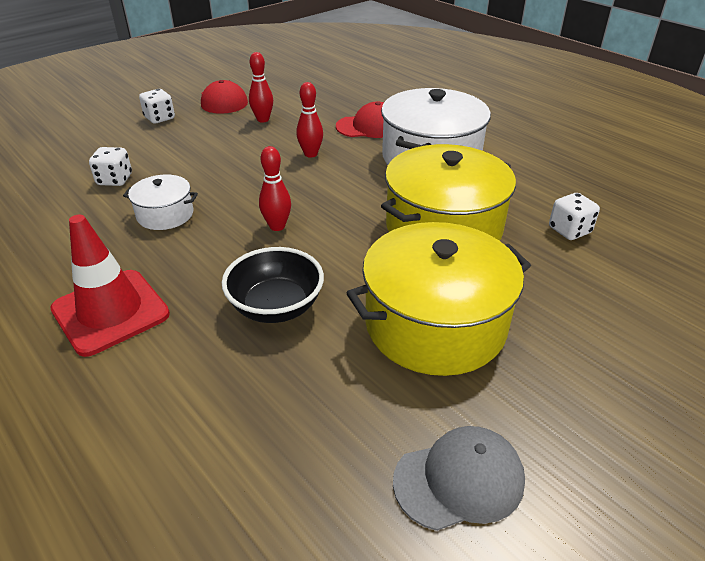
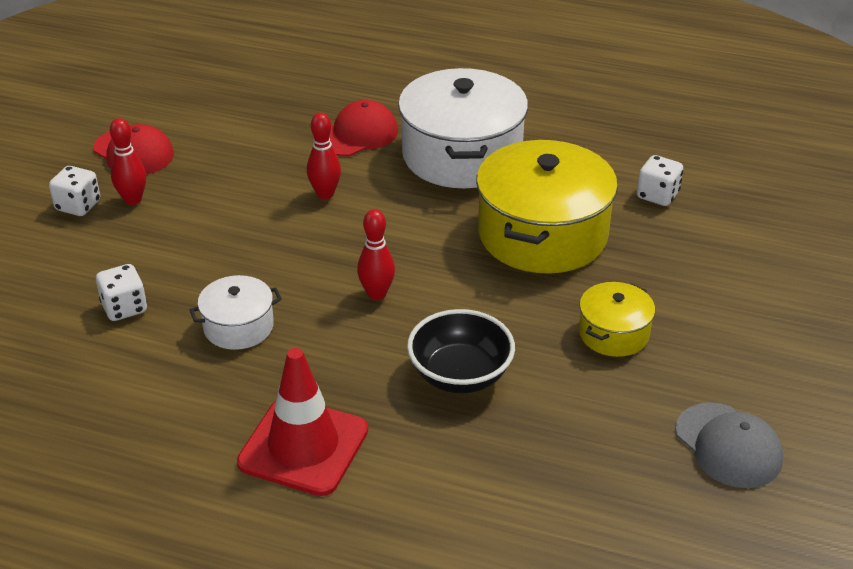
camera: 30 degrees left, 0 degrees up
red bowling pin [249,52,273,123] -> red bowling pin moved to [110,118,146,205]
yellow pot [347,222,531,376] -> yellow pot [579,282,655,357], size x0.50
grey cap [393,426,525,531] -> grey cap turned 105 degrees clockwise [675,403,783,488]

